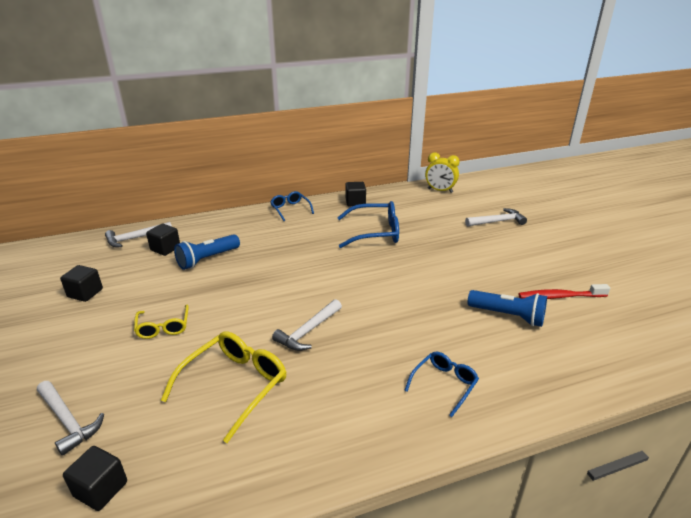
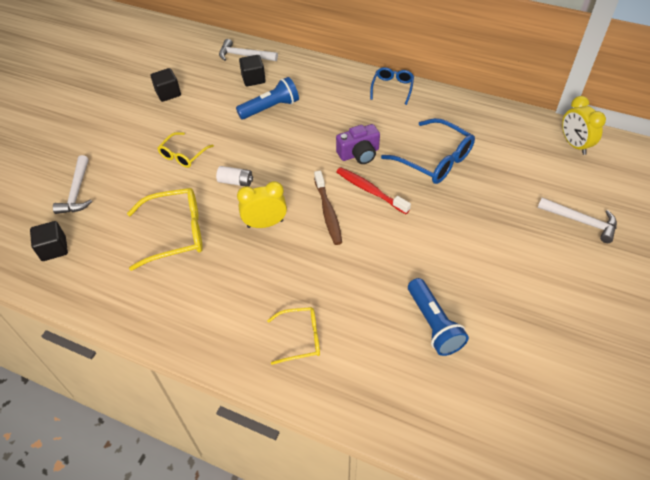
camera: 45 degrees right, 20 degrees up
blue flashlight [174,234,240,270] -> blue flashlight turned 150 degrees clockwise [236,77,299,120]
white hammer [272,299,342,351] -> yellow clock [237,181,287,228]
black cube [345,182,366,206] -> none
blue glasses [404,352,479,417] -> yellow glasses [267,307,320,365]
red toothbrush [518,284,610,299] -> red toothbrush moved to [336,167,411,214]
none -> white battery [216,166,253,186]
none -> brown toothbrush [314,171,342,245]
none -> purple camera [336,124,380,164]

